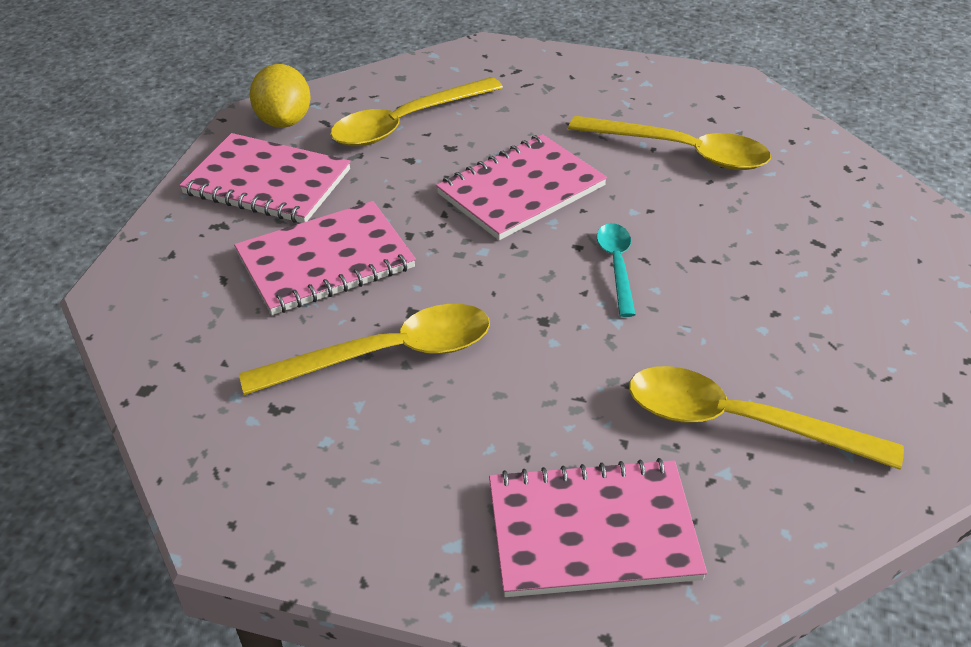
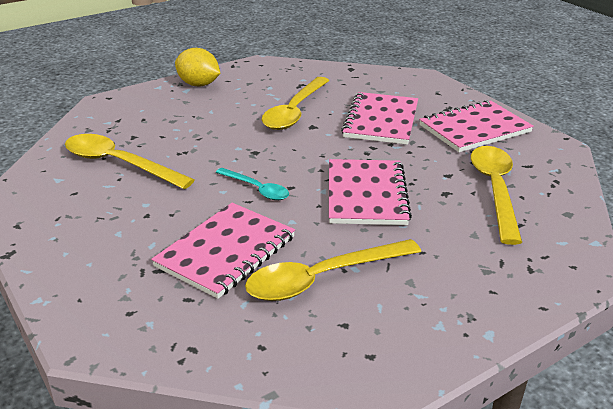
camera: 130 degrees right, 10 degrees down
yellow lemon [250,64,311,128] -> yellow lemon moved to [175,48,220,86]
pink notebook [489,458,707,597] -> pink notebook moved to [151,203,295,299]
yellow spoon [629,366,904,470] -> yellow spoon turned 120 degrees counterclockwise [65,134,195,189]

